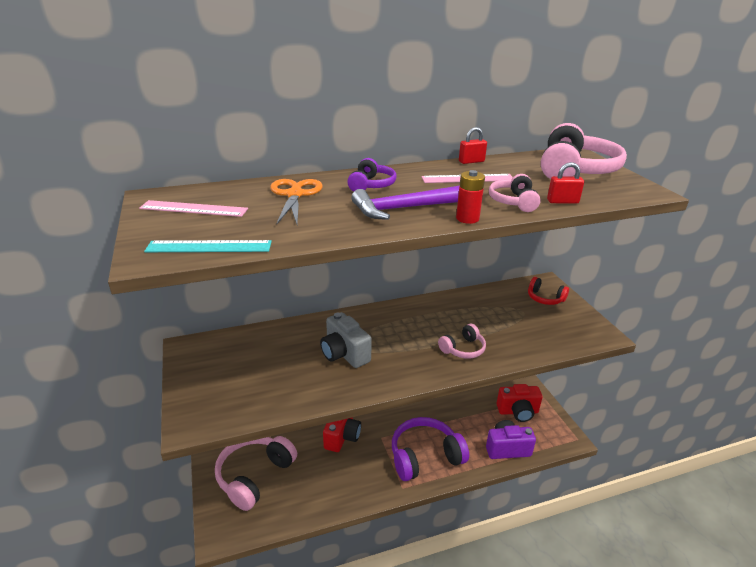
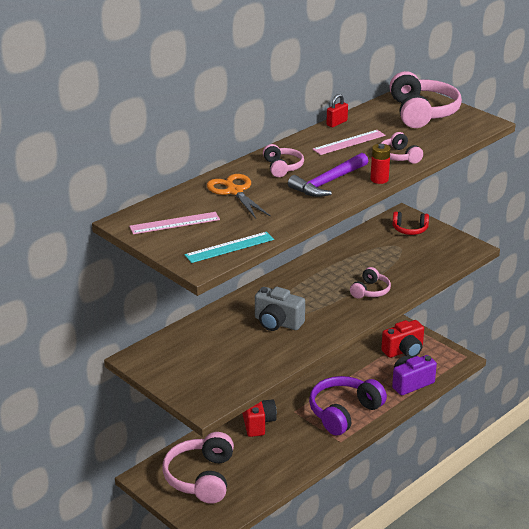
camera: 25 degrees left, 0 degrees up
purple headphones [347,158,397,191] -> pink headphones [263,144,304,177]
red padlock [547,162,584,204] -> none

